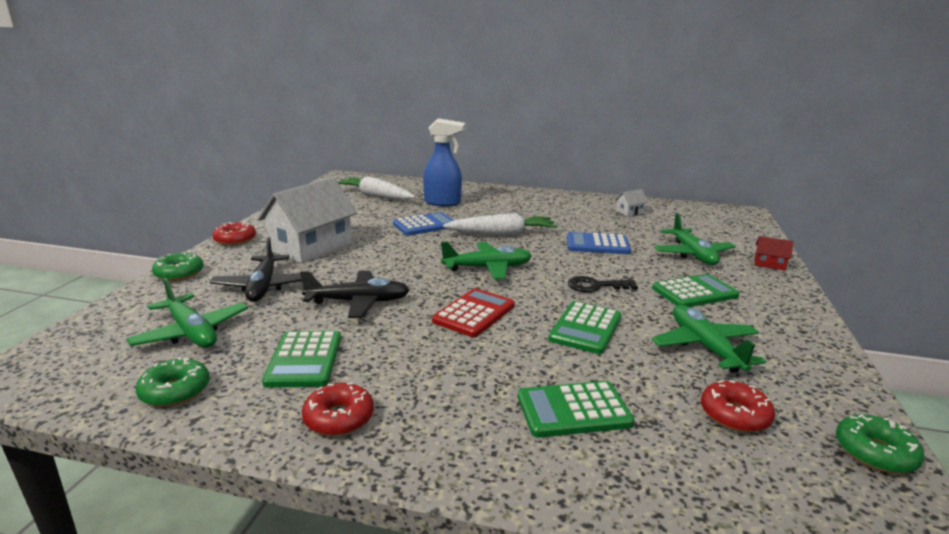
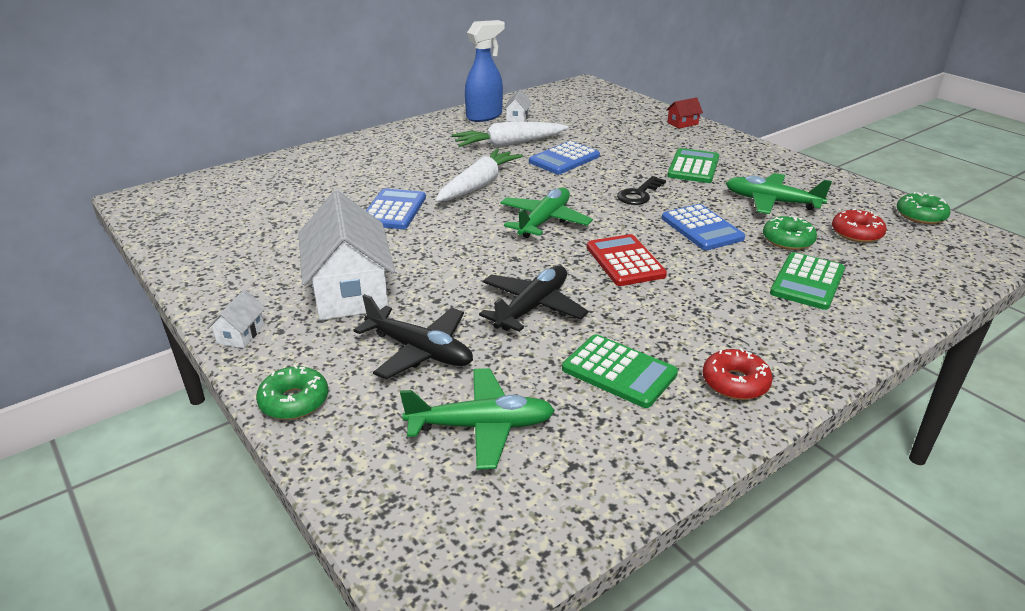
camera: 50 degrees left, 10 degrees up
green donut [136,357,210,407] -> green donut moved to [763,215,817,250]
red donut [212,222,256,246] -> white house [207,290,266,348]
white carrot [338,176,416,200] -> white carrot moved to [452,121,568,147]
blue spray bottle [423,118,466,207] -> blue spray bottle moved to [465,20,505,122]
green calculator [548,301,621,354] -> blue calculator [662,204,745,250]
green plane [654,213,736,265] -> none

